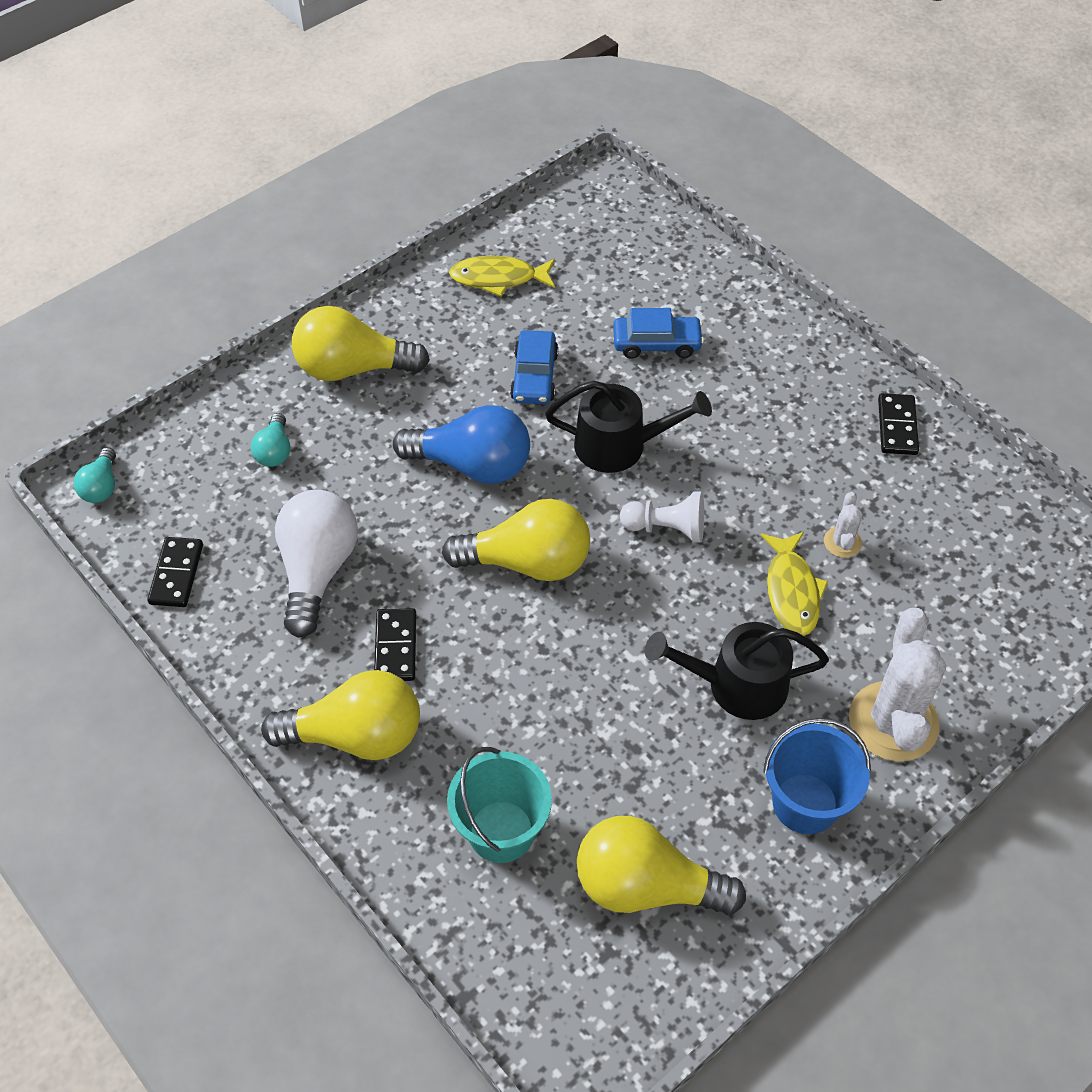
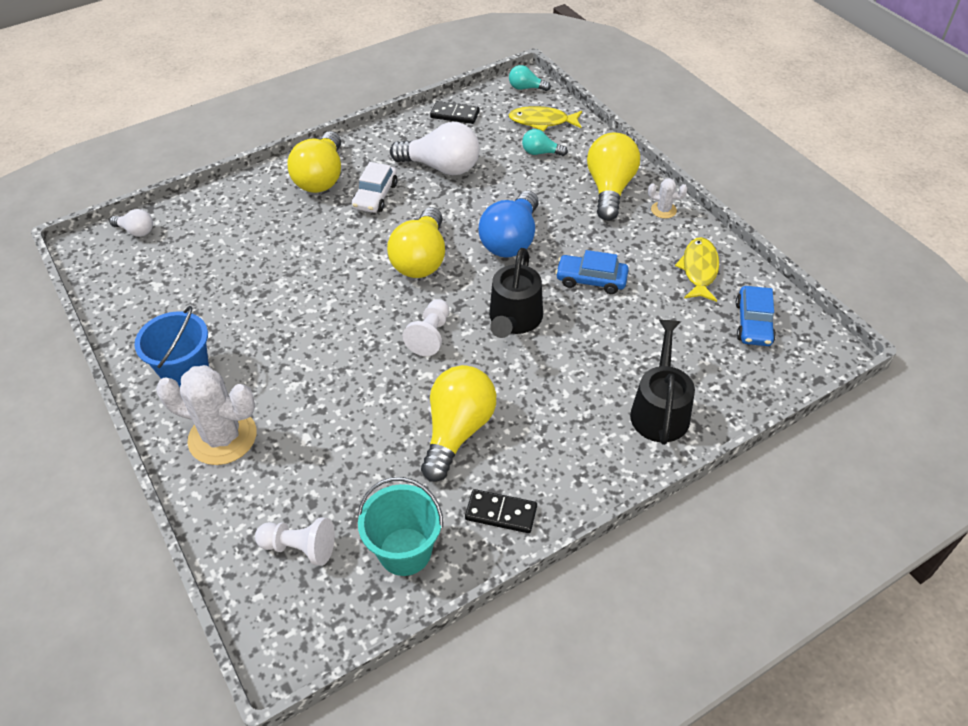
camera: 100 degrees right, 5 degrees down
black domino [374,608,416,681] -> white car [352,162,398,213]
turquoise bucket [447,747,552,863] -> turquoise bucket moved to [357,477,443,576]
yellow light bulb [577,816,746,915] -> yellow light bulb moved to [421,365,496,482]
blue car [613,308,704,359] -> blue car moved to [736,286,776,346]
black watering can [645,622,829,720] -> black watering can moved to [630,320,695,445]
yellow fish [760,532,828,636] -> yellow fish moved to [509,106,582,131]
white cactus [824,492,863,558] -> white cactus moved to [648,178,688,219]
none -> white light bulb [110,209,153,237]
none -> white pawn [255,517,335,566]

